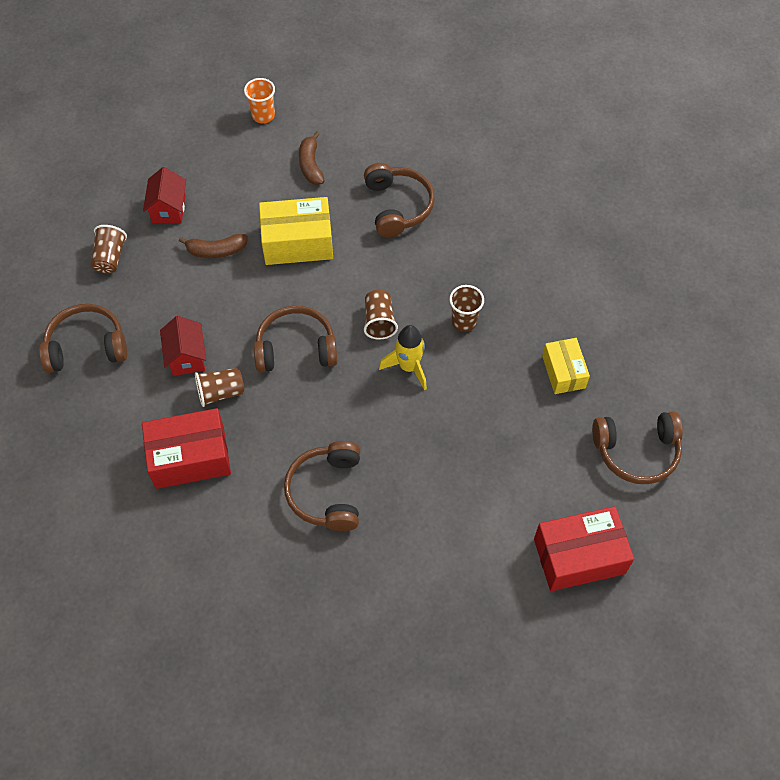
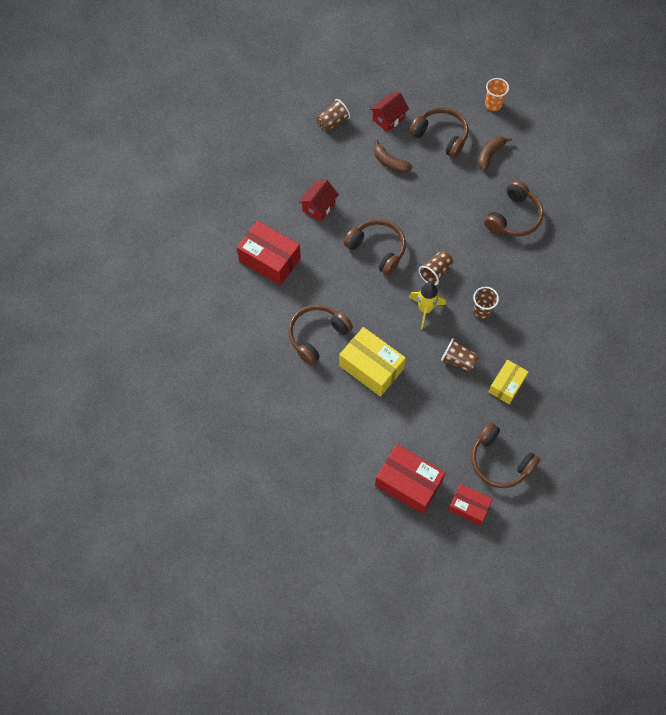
camera: 45 degrees right, 5 degrees up
brown headphones [39,304,127,373] -> brown headphones moved to [409,107,469,158]
brown cup [195,368,244,407] -> brown cup moved to [441,338,479,372]
yellow box [259,197,333,265] -> yellow box moved to [339,327,406,397]
none -> red box [448,484,493,526]

